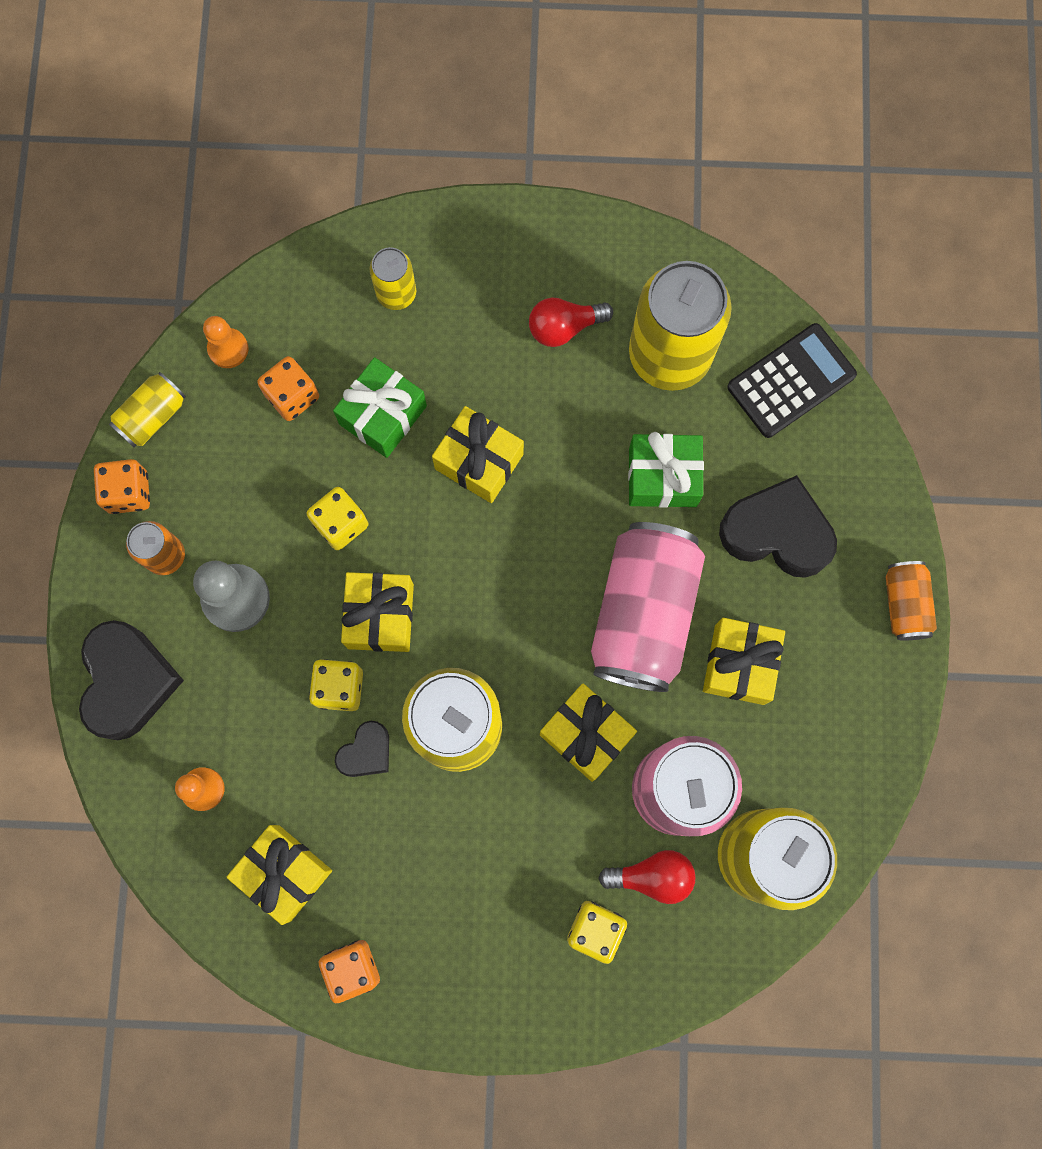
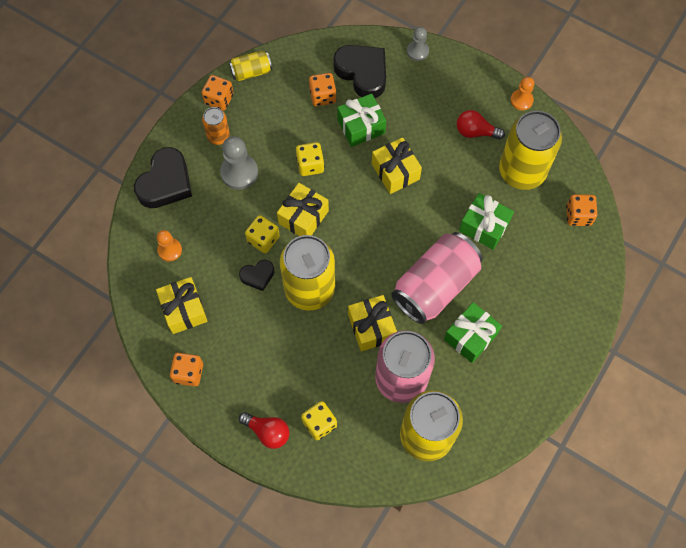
camera: 30 degrees right, 10 degrees down
orange pawn [203,316,248,368] -> orange pawn moved to [510,77,534,110]
yellow can [369,247,416,310] -> none
red light bulb [598,850,695,904] -> red light bulb moved to [239,412,289,449]
yellow gift [703,618,785,705] -> green gift [444,302,502,363]
black heart [719,475,837,578] -> black heart moved to [333,45,386,98]
black calculator [727,323,857,438] -> orange dice [566,194,597,226]
orange can [886,561,937,641] -> none
none -> grey pawn [407,27,429,61]

